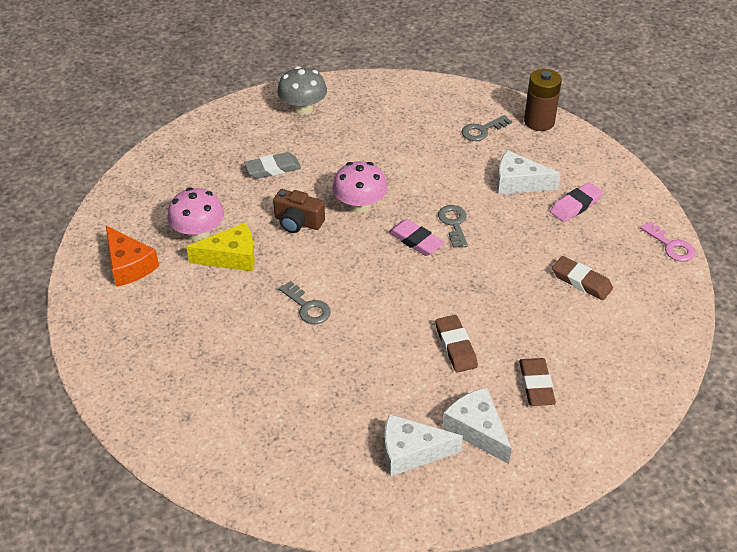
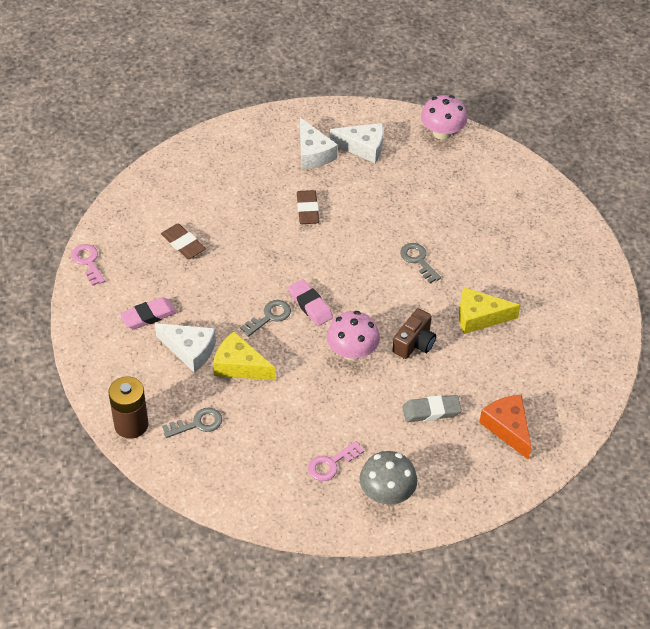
camera: 170 degrees left, 5 degrees up
orange cheese [106,226,159,287] -> orange cheese moved to [479,395,532,460]
pink mushroom [167,187,224,241] -> pink mushroom moved to [421,95,467,140]
brown camera [273,189,325,233] -> brown camera turned 90 degrees clockwise [392,308,436,359]
grey key [438,205,468,248] -> grey key turned 135 degrees counterclockwise [240,300,291,337]
brown eraser [519,358,556,406] -> none
none -> yellow cheese [213,332,275,380]
none -> pink key [308,441,364,481]

